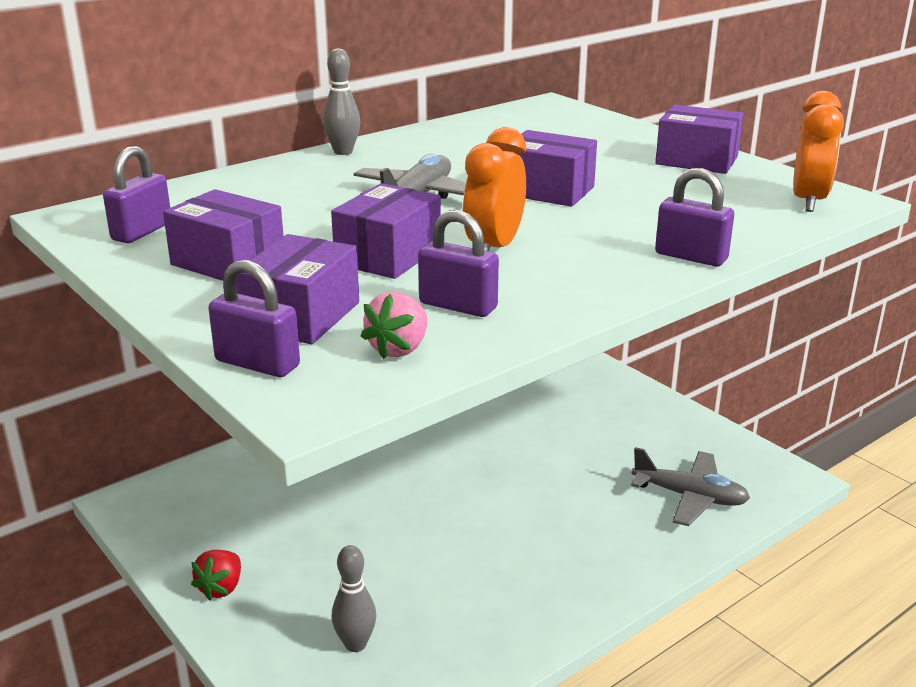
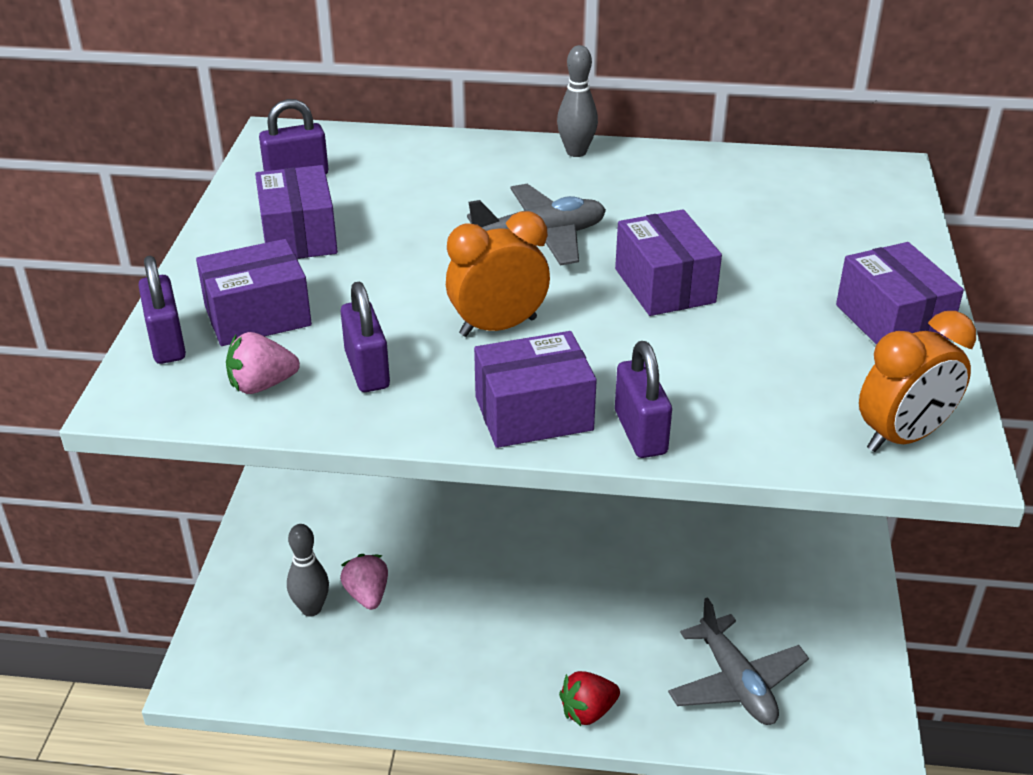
camera: 45 degrees right, 10 degrees up
red strawberry [191,550,241,601] -> red strawberry moved to [559,671,620,726]
purple box [331,183,441,279] -> purple box moved to [474,331,597,448]
none -> pink strawberry [340,554,388,610]

